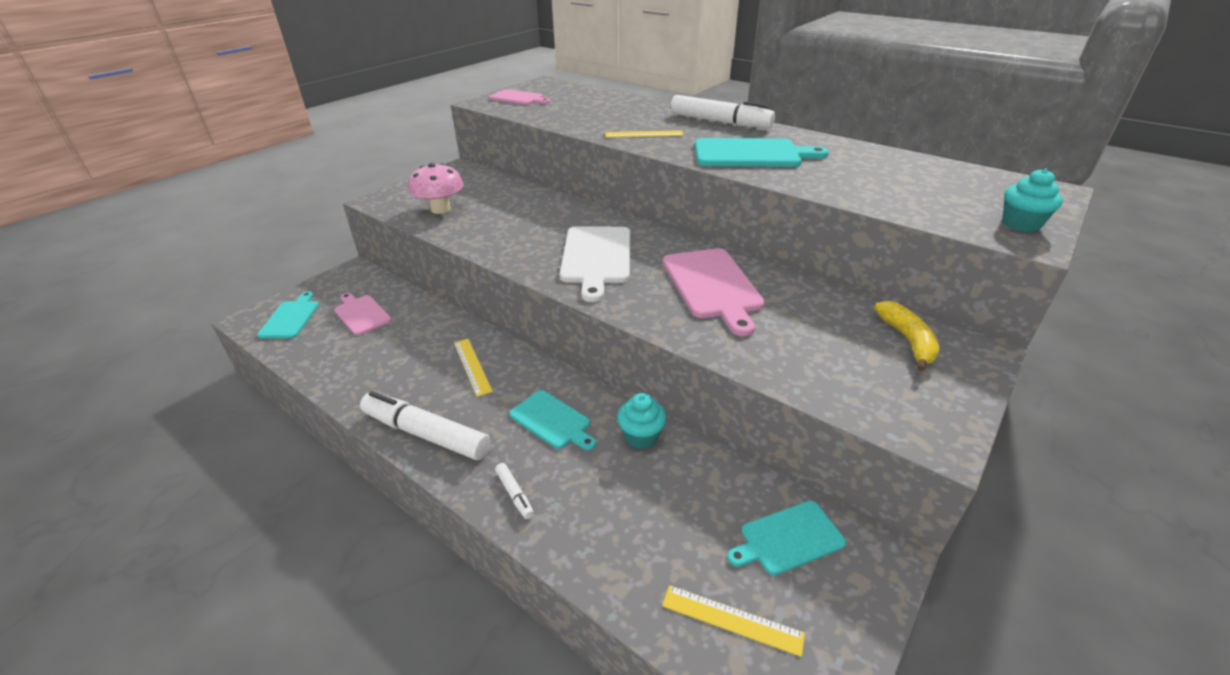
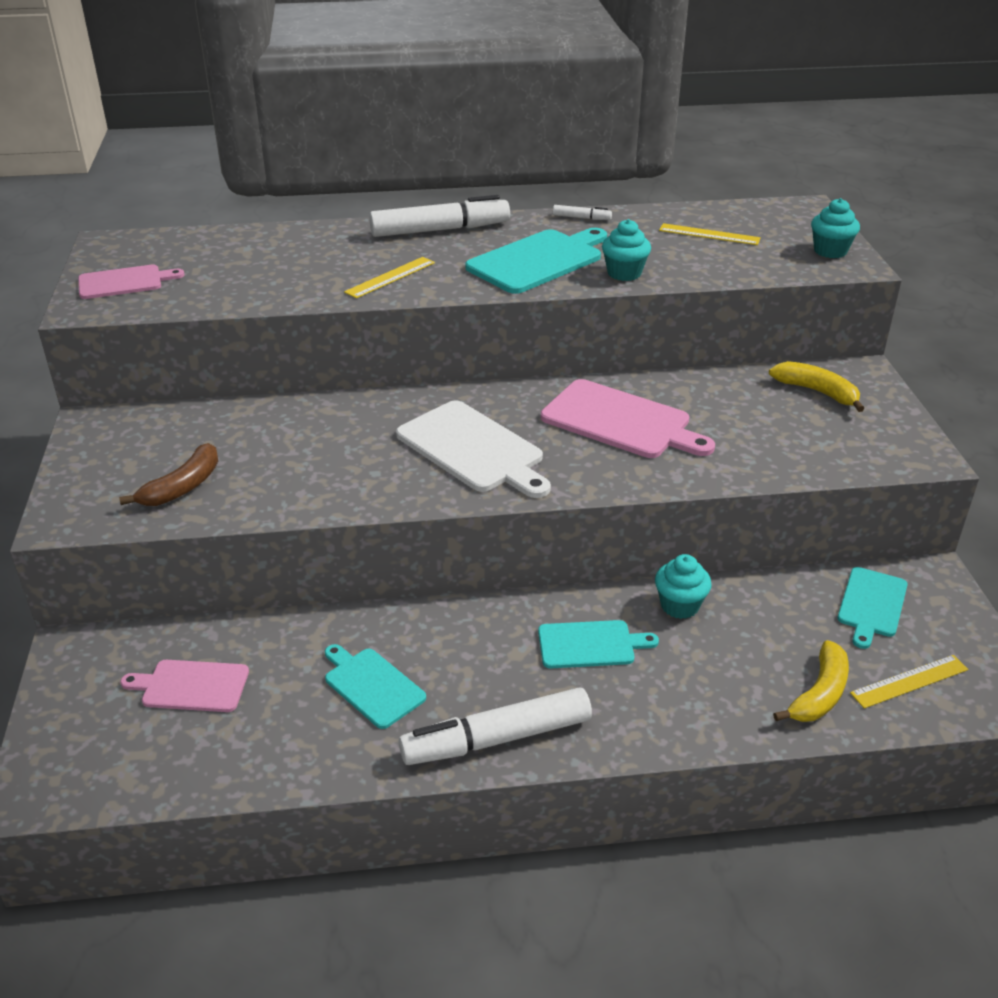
camera: 45 degrees left, 0 degrees up
turquoise cutting board [257,291,319,338] -> turquoise cutting board moved to [325,644,426,729]
pink mushroom [408,163,464,214] -> brown banana [119,443,218,506]
yellow ruler [454,339,493,397] -> yellow ruler moved to [659,223,761,245]
white marker [495,463,534,519] -> white marker moved to [553,205,612,220]
none -> turquoise cupcake [602,219,651,281]
none -> yellow banana [773,640,849,722]

